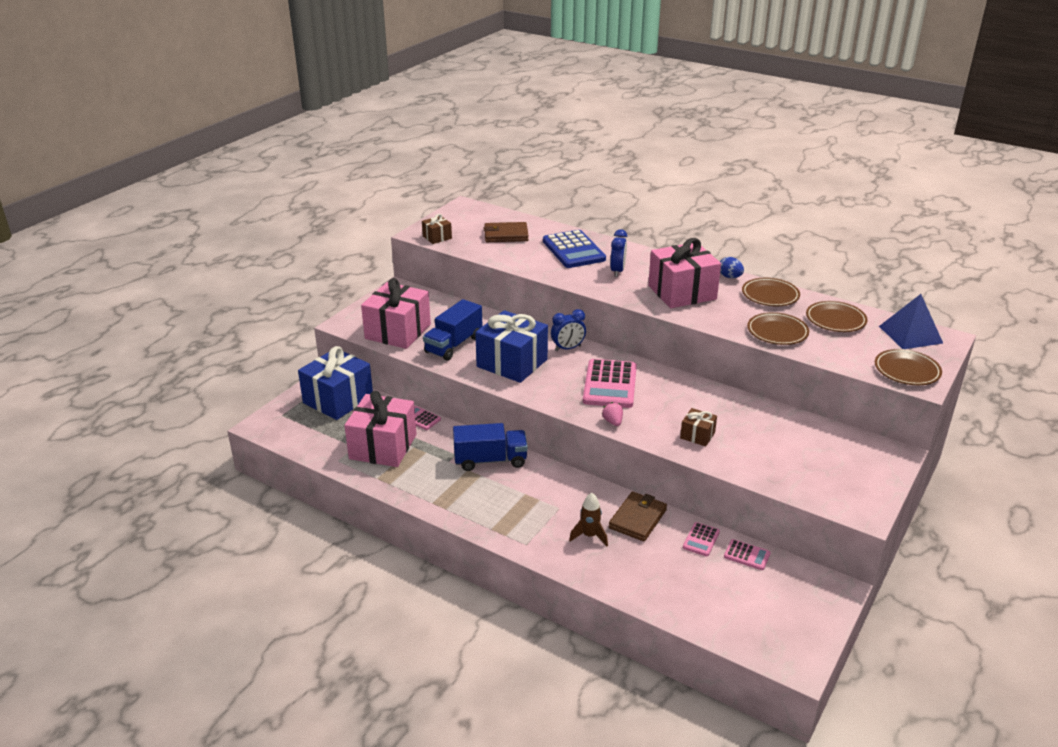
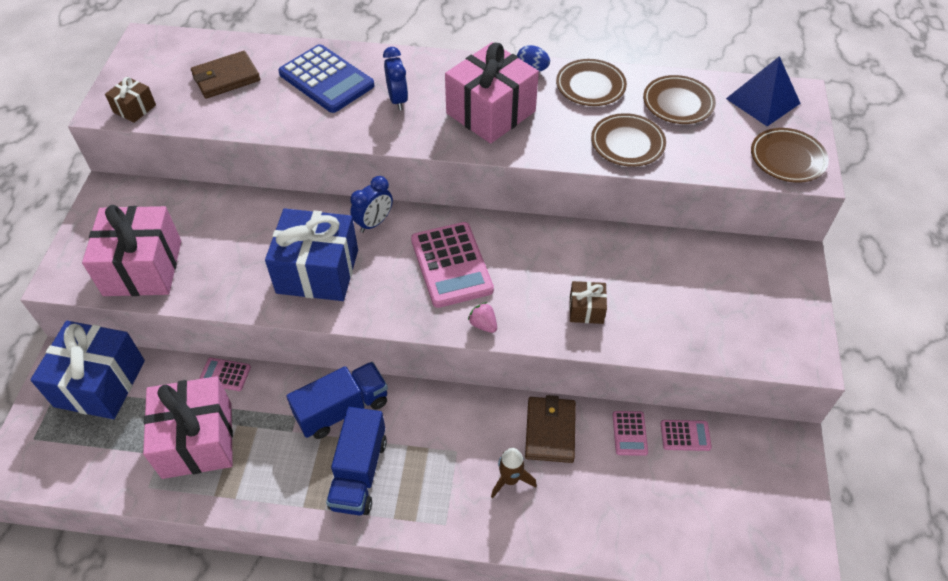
camera: 25 degrees left, 20 degrees up
blue truck [423,299,483,361] -> blue truck moved to [326,407,387,515]

